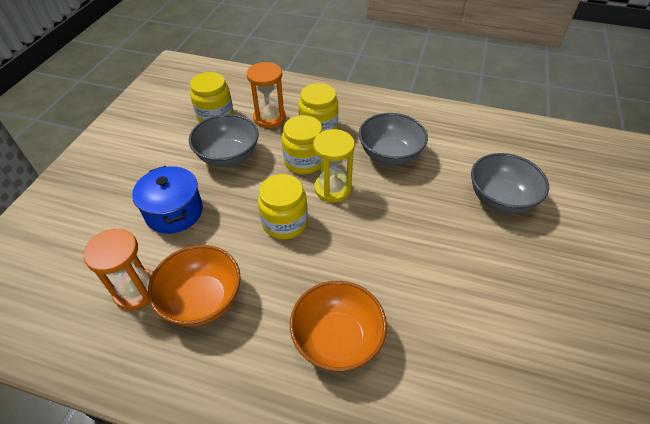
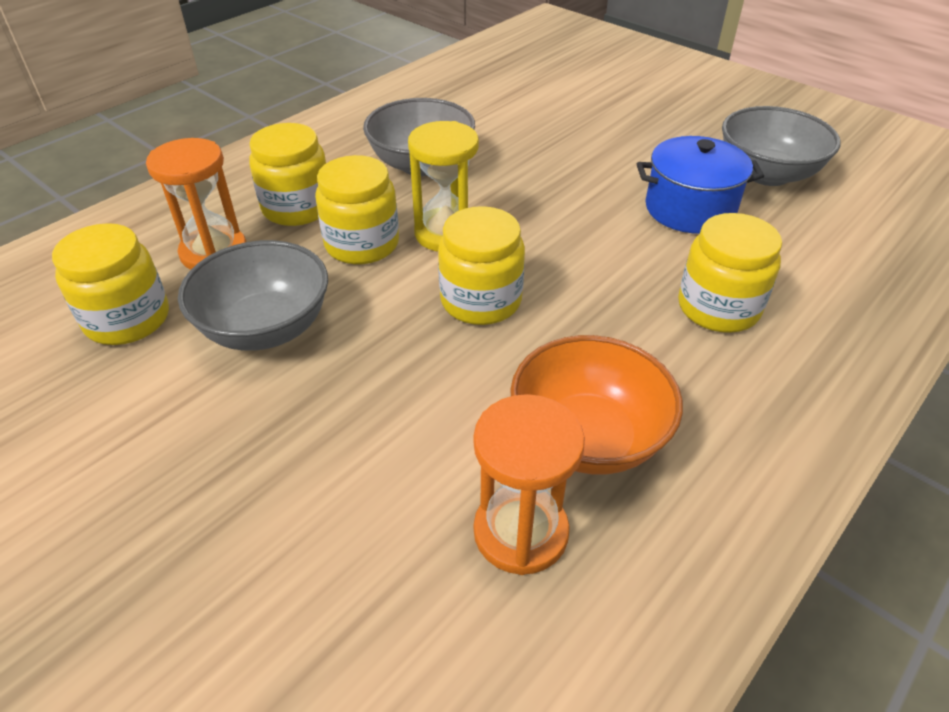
camera: 65 degrees left, 5 degrees down
blue pot [132,166,203,234] -> blue pot moved to [637,136,764,234]
orange bowl [290,281,387,371] -> yellow jar [678,213,782,333]
grey bowl [471,153,549,214] -> grey bowl moved to [722,106,841,186]

